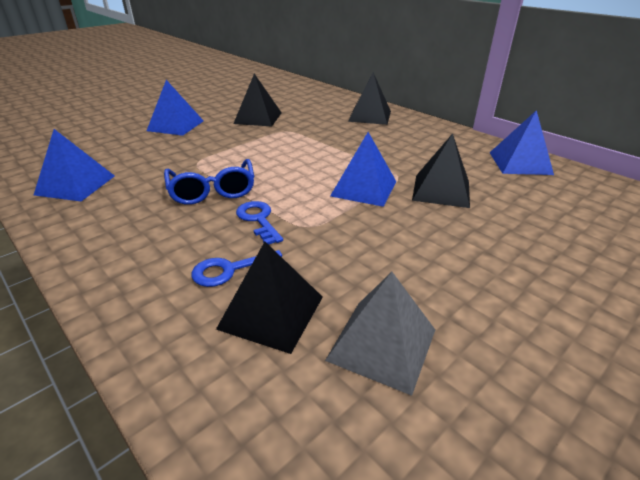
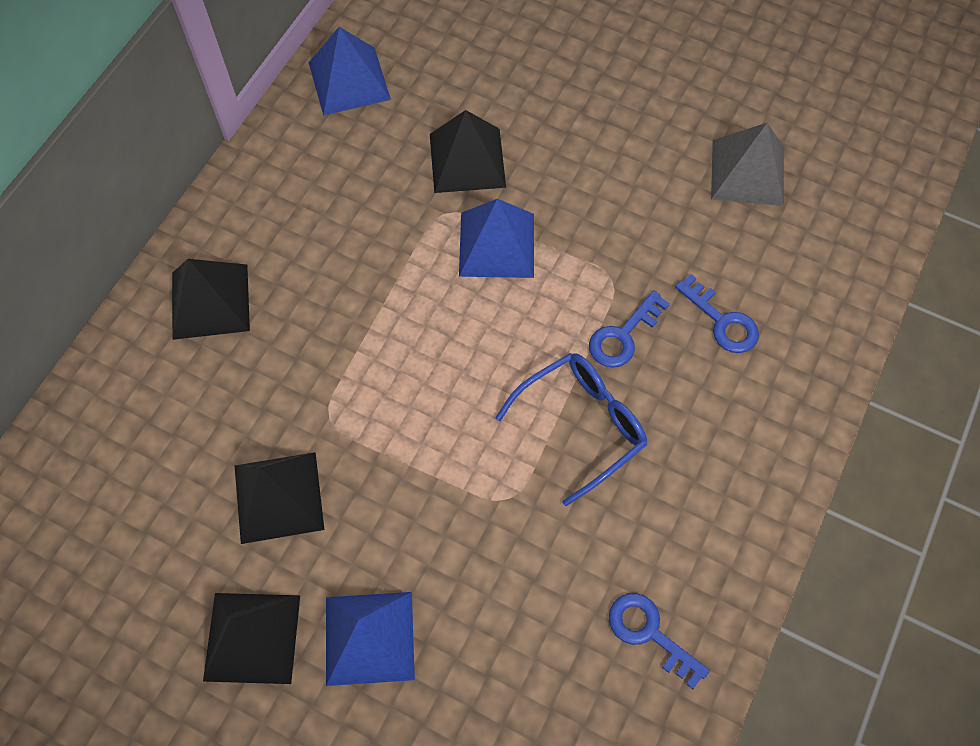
camera: 110 degrees left, 30 degrees up
blue pyramid [34,129,115,201] -> blue key [609,593,710,689]
black pyramid [216,242,323,354] -> black pyramid moved to [203,593,300,684]

